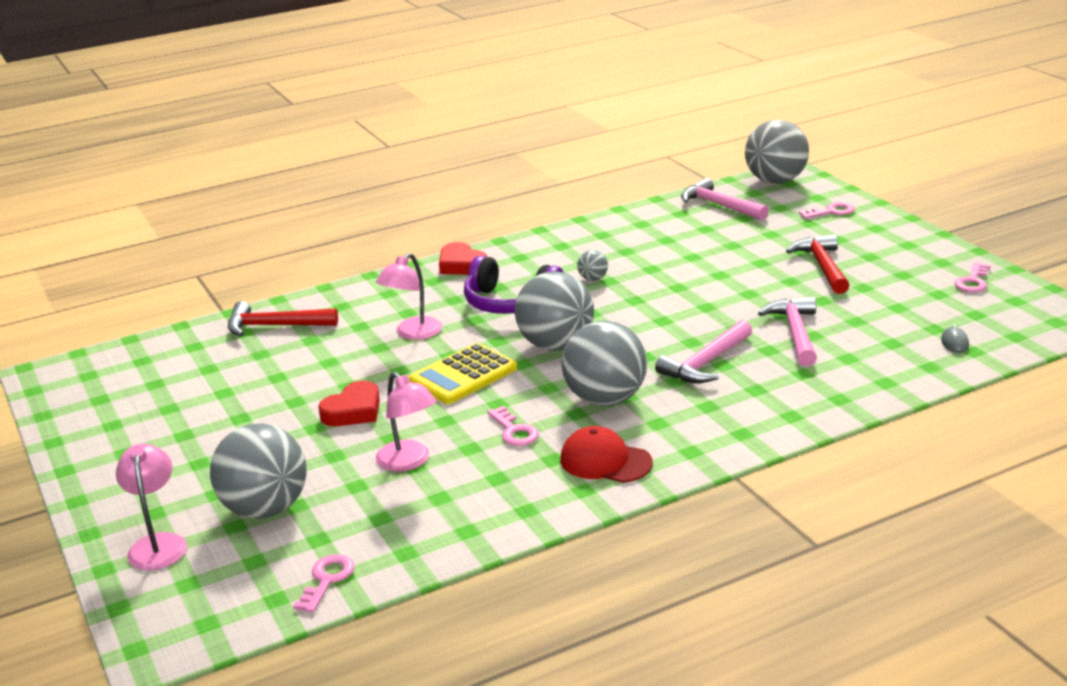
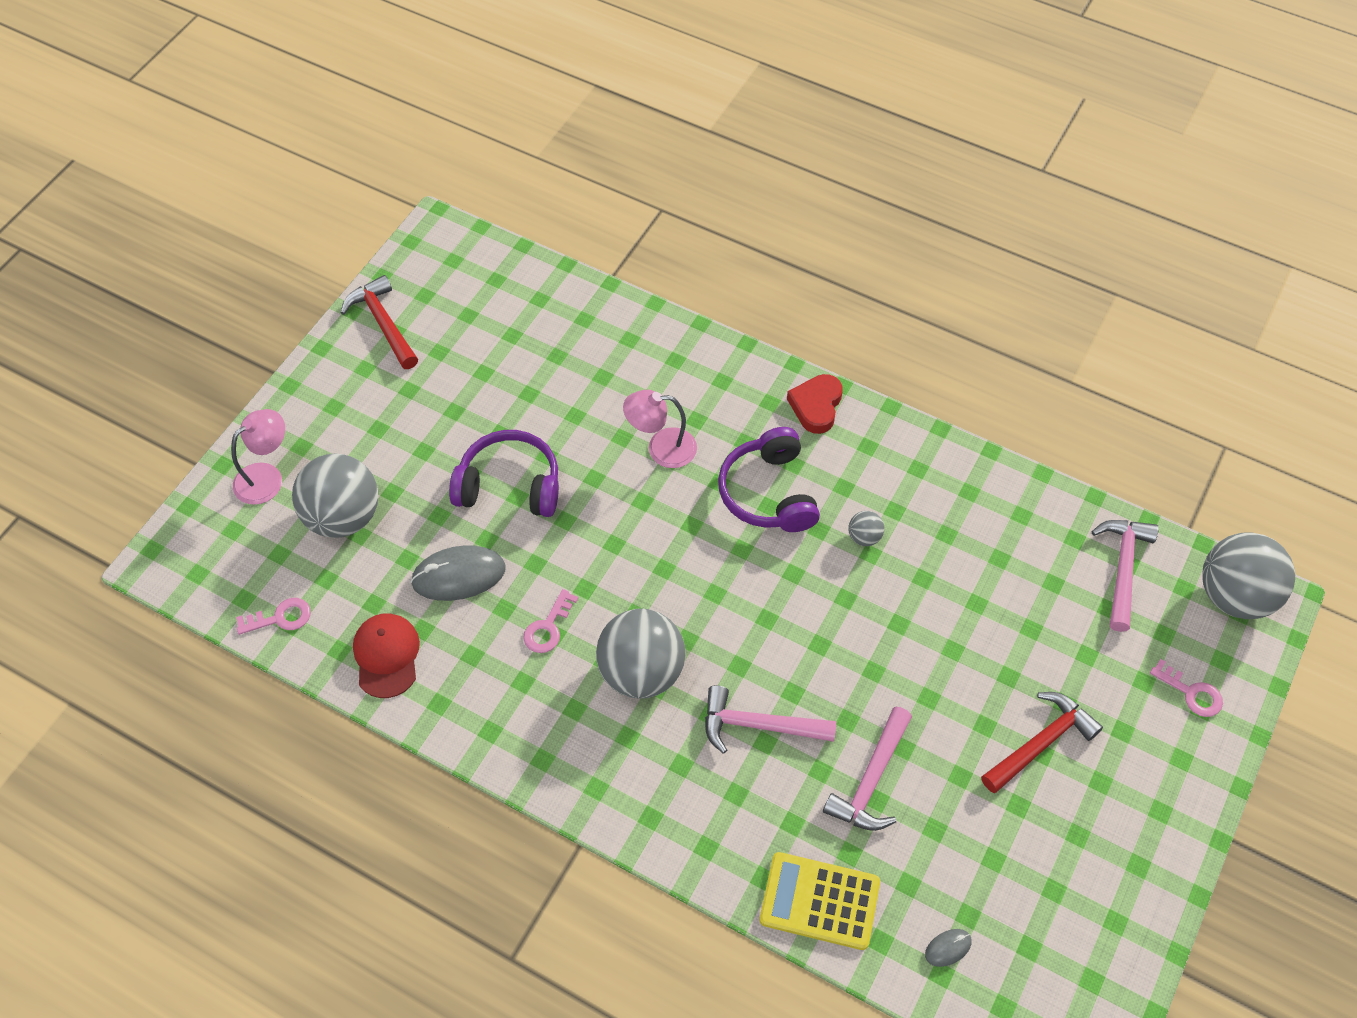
camera: 55 degrees right, 30 degrees up
red hammer [228,301,338,336] -> red hammer moved to [341,275,418,369]
red heart [318,381,380,426] -> purple headphones [449,430,559,517]
pink lamp [375,372,437,472] -> grey mouse [411,545,506,601]
yellow calculator [409,343,517,404] -> yellow calculator moved to [759,852,880,950]
grey ball [515,271,594,351] -> none
red cap [560,426,653,483] -> red cap moved to [353,614,420,698]
pink hammer [758,297,817,366] -> pink hammer turned 150 degrees clockwise [823,706,912,831]
pink key [954,263,990,293] -> none

